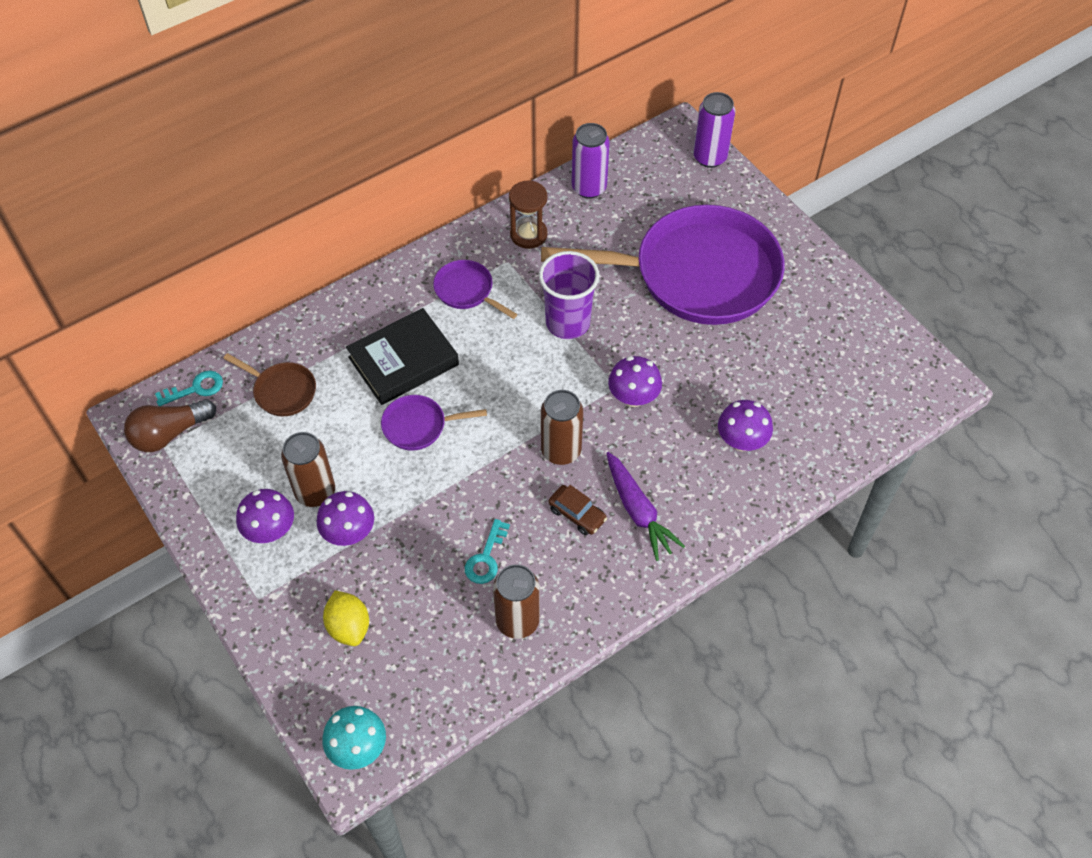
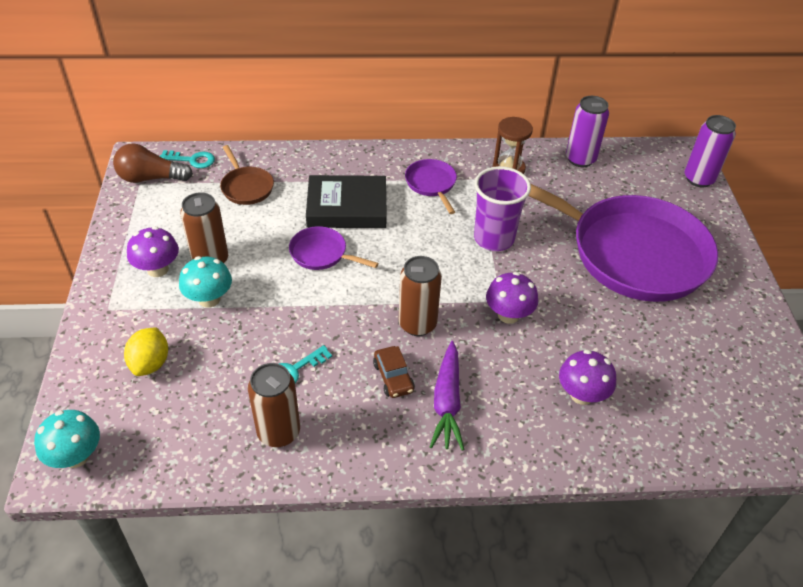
camera: 30 degrees right, 10 degrees down
purple mushroom [317,491,374,546] -> turquoise mushroom [179,256,232,308]

